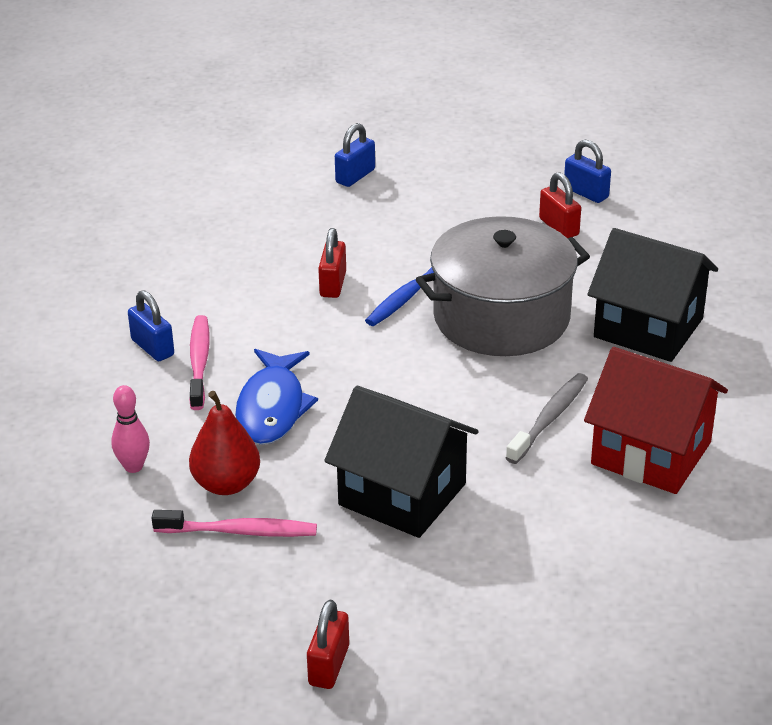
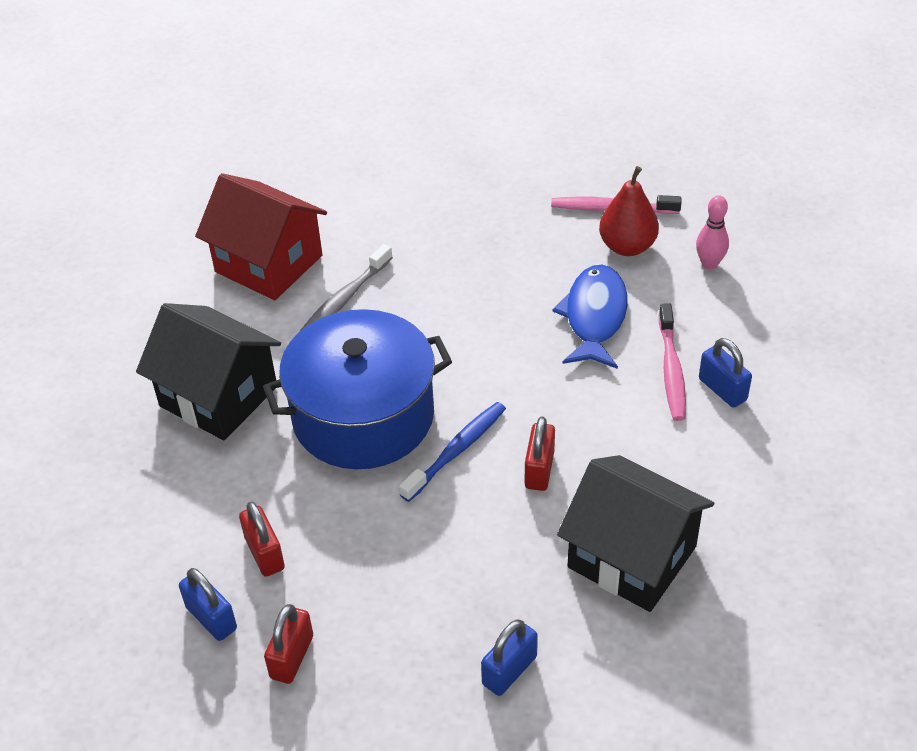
camera: 175 degrees left, 10 degrees up
red padlock [307,600,349,689] -> red padlock moved to [264,604,313,684]
black house [324,386,478,538] -> black house moved to [557,455,714,612]
grey pot [416,216,590,356] -> blue pot [263,309,452,469]

